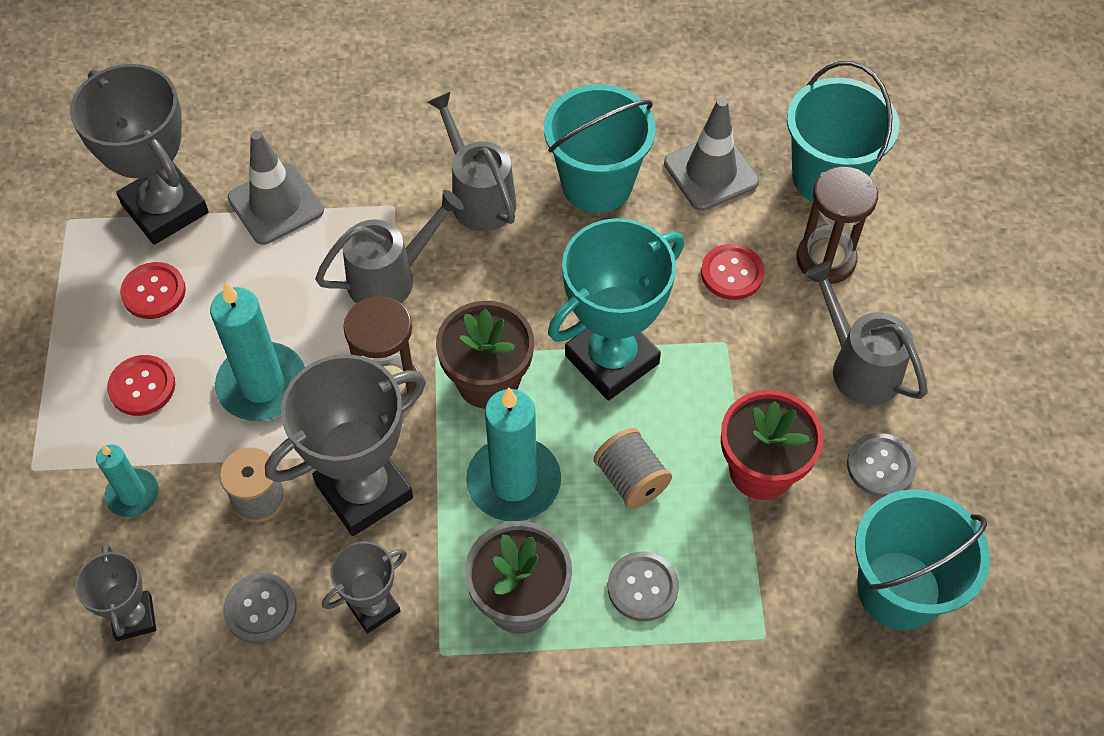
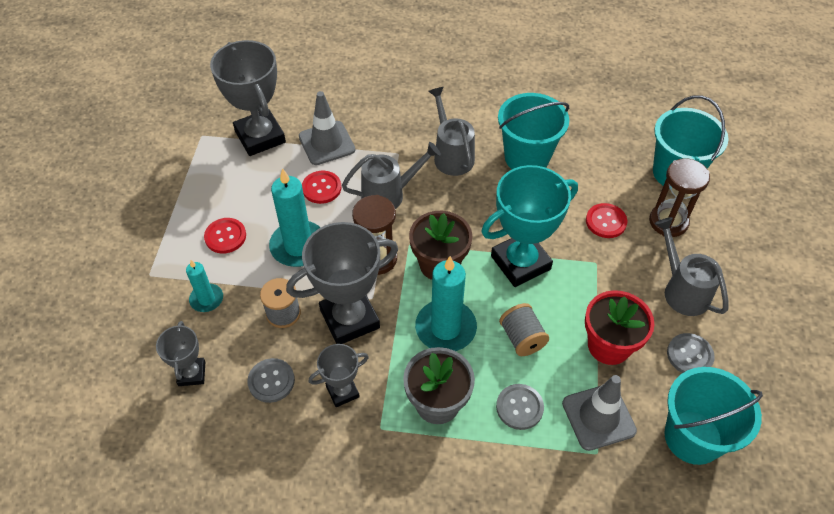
camera: 10 degrees right, 5 degrees down
red button [120,262,186,319] -> red button moved to [302,171,341,204]
grey traffic cone [664,98,759,211] -> grey traffic cone moved to [562,375,637,451]

